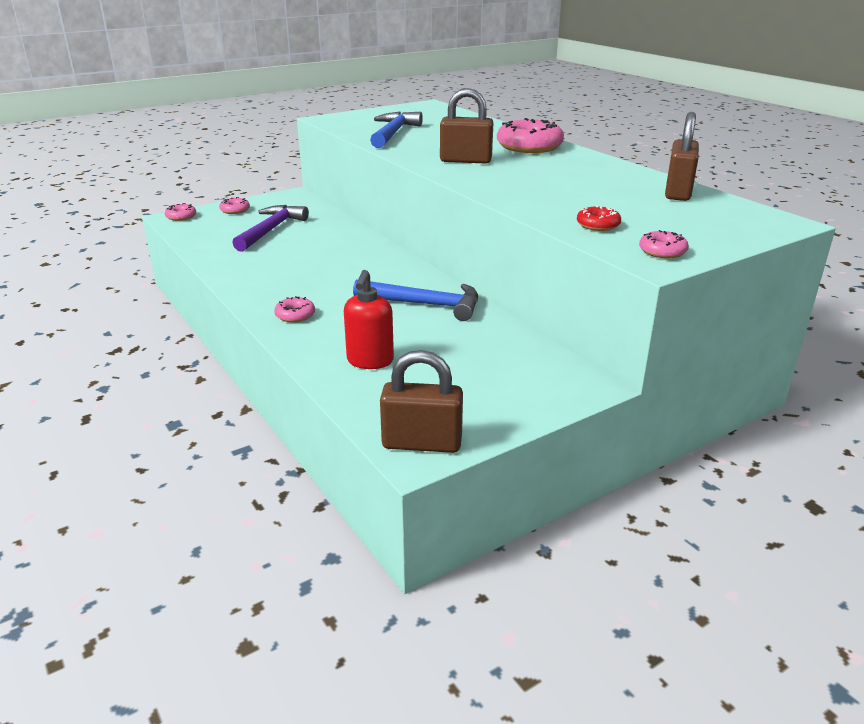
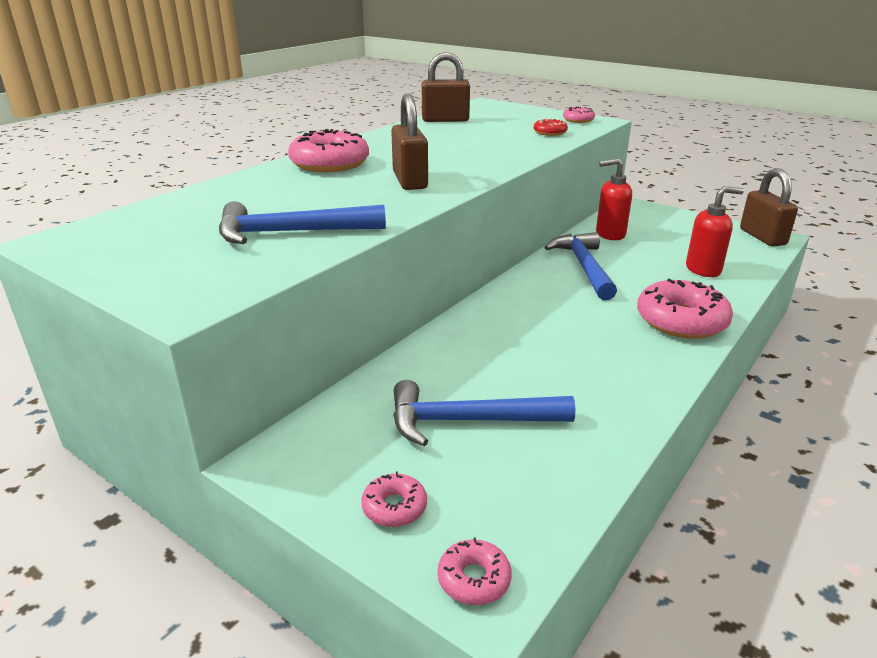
camera: 110 degrees left, 0 degrees up
purple hammer [232,205,309,252] -> blue hammer [393,380,575,446]
pink donut [274,296,315,322] -> pink donut [637,279,733,339], size x2.03
none -> red soap dispenser [596,158,632,240]

